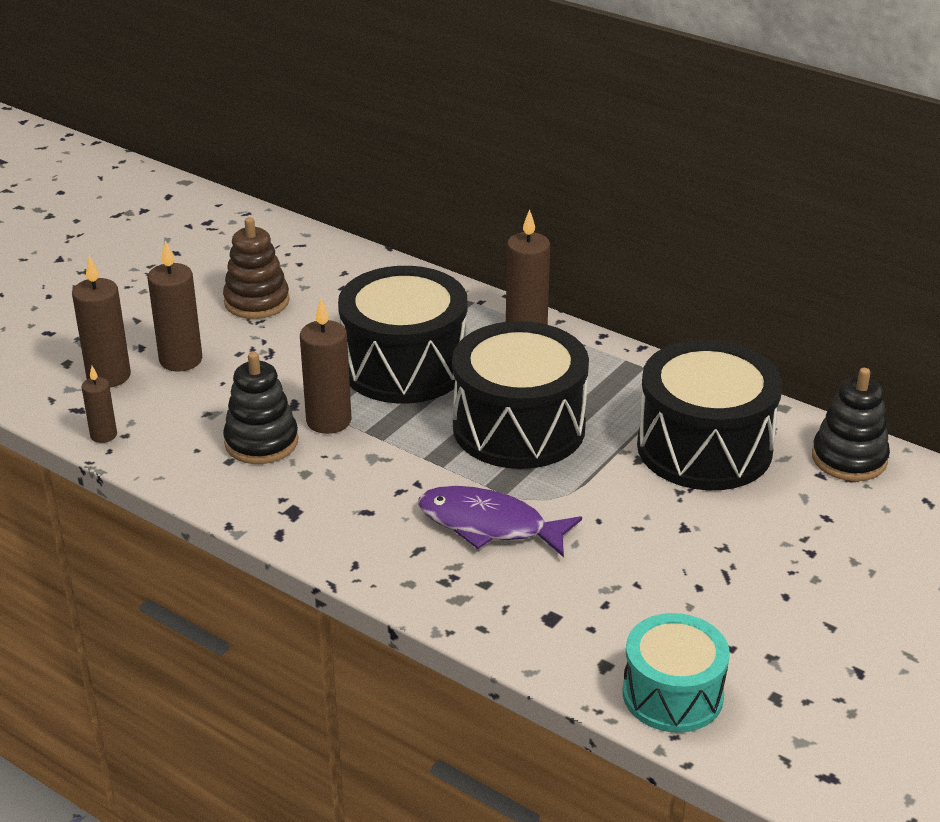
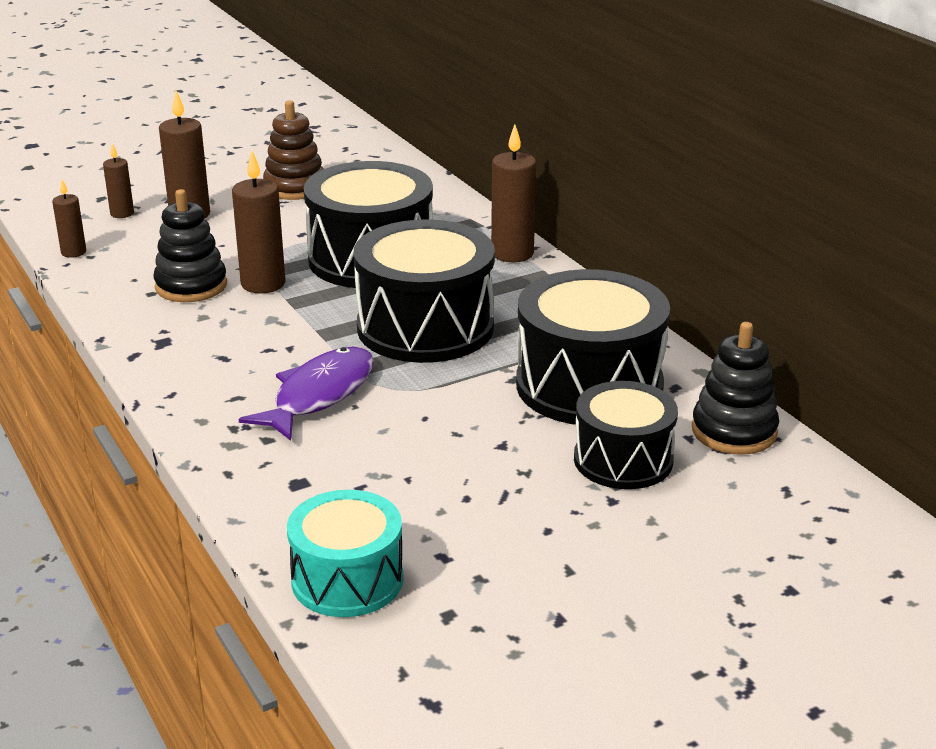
camera: 25 degrees right, 5 degrees down
brown candle [72,256,131,388] -> brown candle [103,143,134,218], size x0.58
purple fish [418,486,582,557] -> purple fish turned 75 degrees clockwise [239,346,374,441]
none -> black drum [574,381,678,489]

